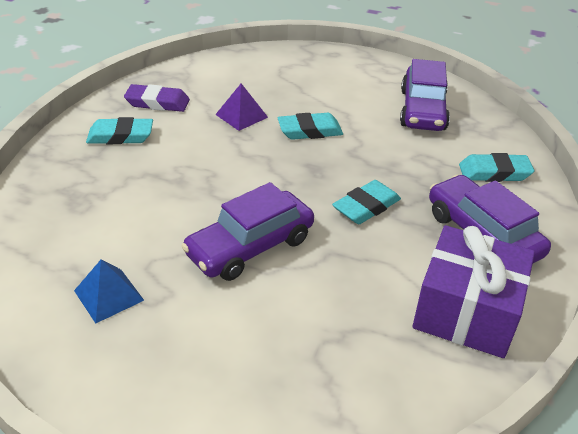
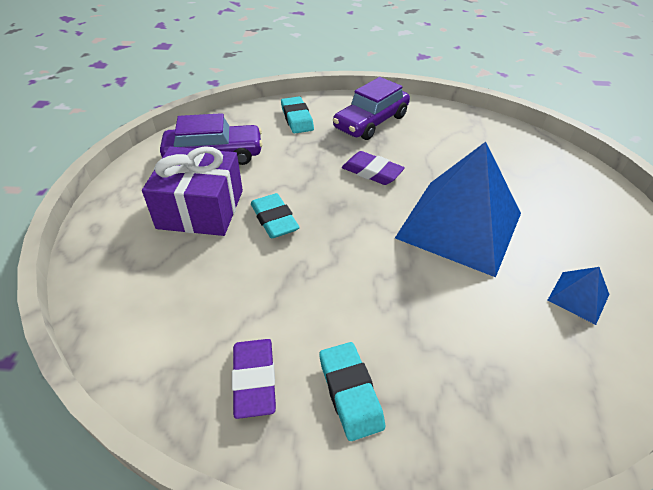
camera: 105 degrees left, 5 degrees up
purple car [181,182,314,281] -> blue pyramid [395,142,521,277]
purple pyramid [215,83,268,131] -> none
turquoise eraser [332,180,401,224] -> purple eraser [342,151,405,185]
purple gift [412,225,535,358] -> purple gift moved to [142,146,243,236]

